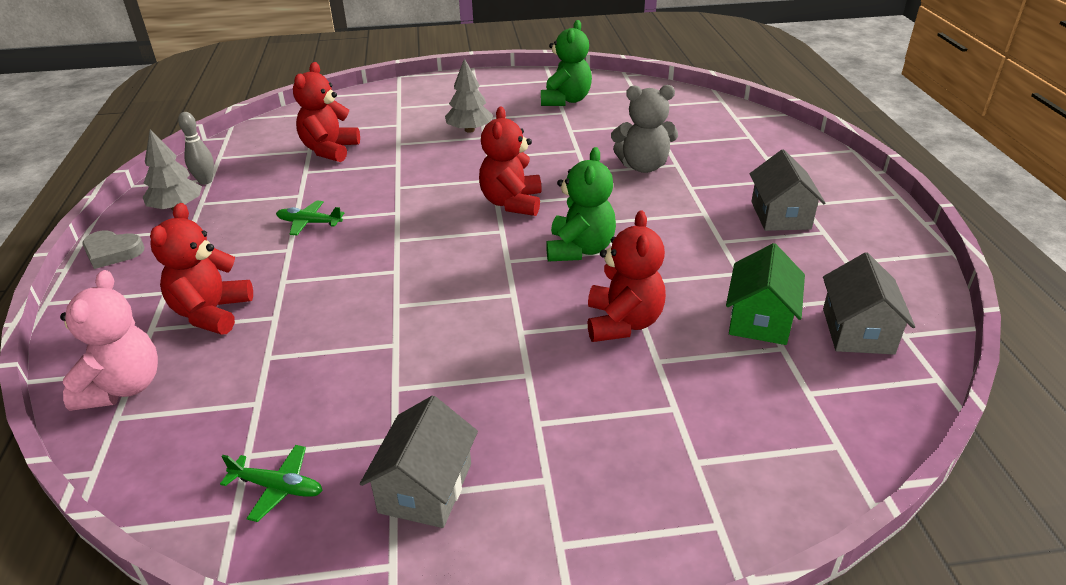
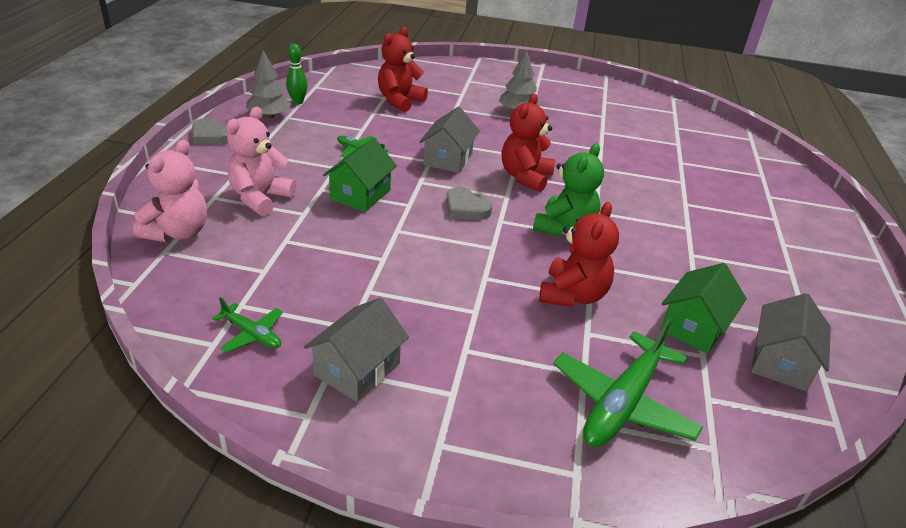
camera: 15 degrees right, 0 degrees up
red teddy bear [150,203,253,335] -> pink teddy bear [226,107,297,216]
grey bowling pin [178,112,214,185] -> green bowling pin [286,44,308,104]
green teddy bear [541,20,592,106] -> none
grey teddy bear [611,85,678,173] -> none
grey house [750,149,826,231] -> grey house moved to [419,106,480,173]
none -> green house [323,138,397,212]
none -> grey heart [446,187,492,220]
none -> green plane [553,318,703,447]

